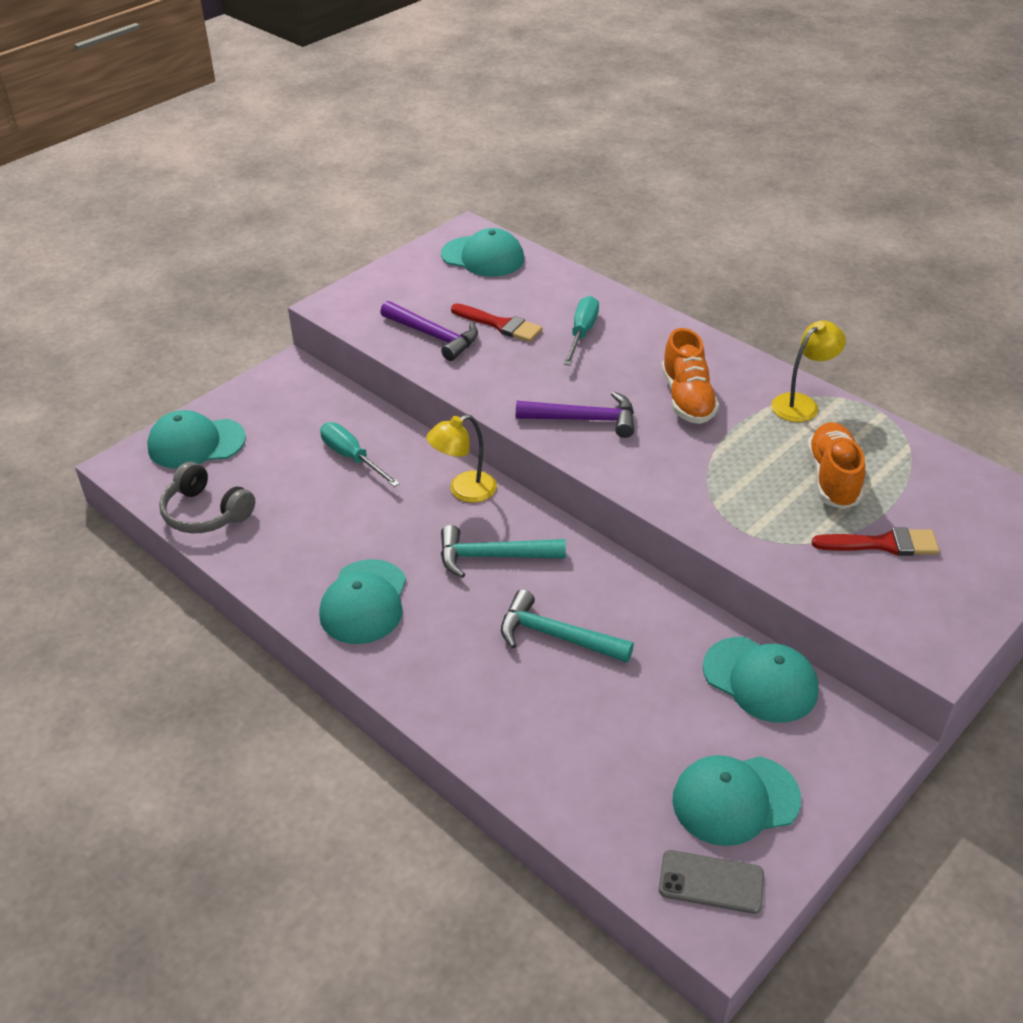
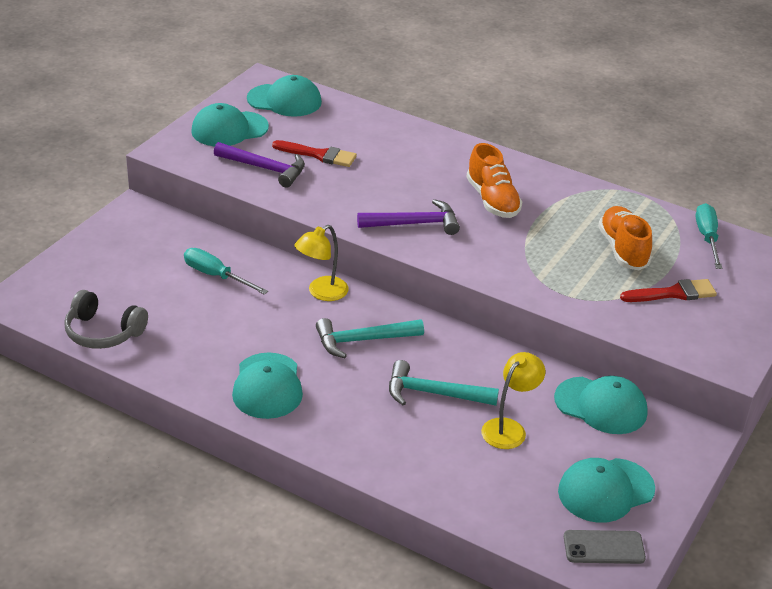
camera: 15 degrees left, 5 degrees down
turquoise cap [147,410,246,468] -> turquoise cap moved to [191,103,269,146]
turquoise screwdriver [564,296,599,366] -> turquoise screwdriver moved to [696,203,722,269]
yellow lamp [771,320,846,422] -> yellow lamp moved to [481,352,545,449]

